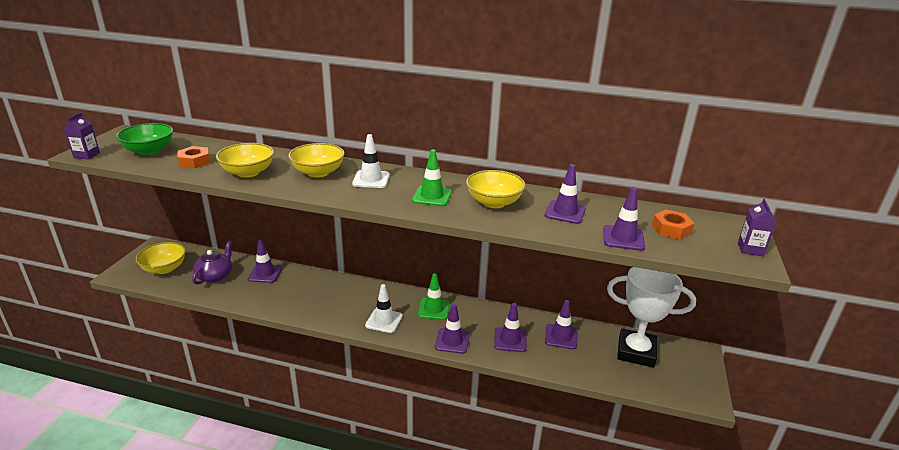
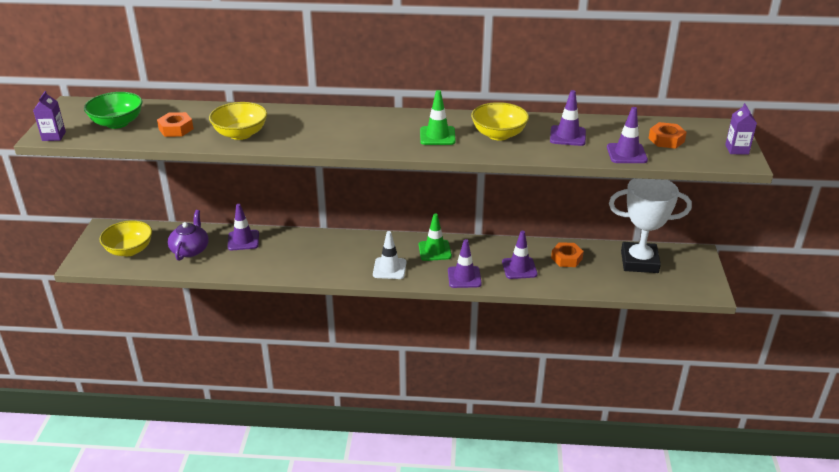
camera: 10 degrees left, 5 degrees up
yellow bowl [288,143,345,178] -> none
white traffic cone [352,134,390,188] -> none
purple traffic cone [545,300,577,349] -> orange nut [551,242,584,267]

